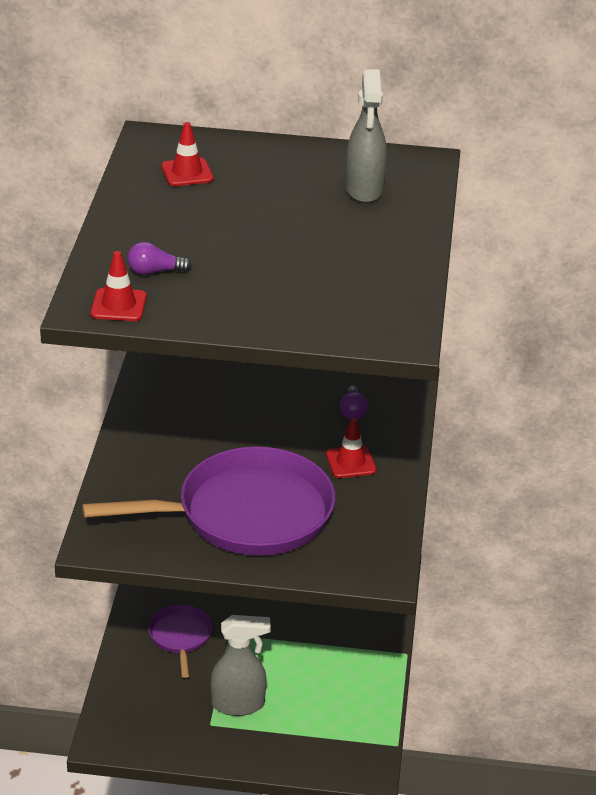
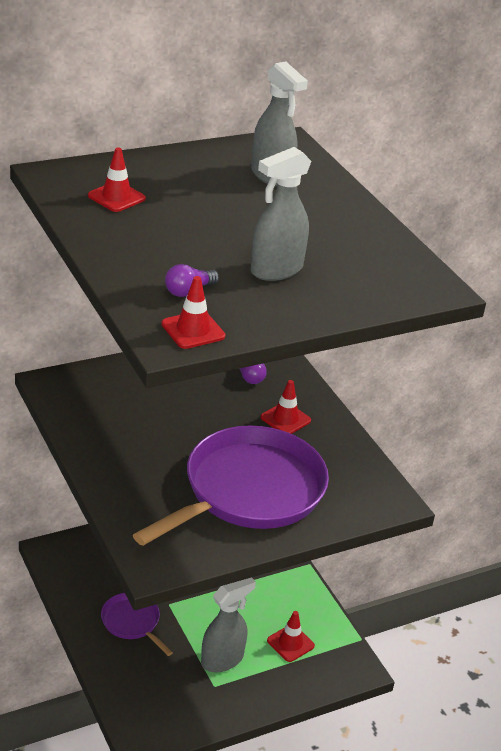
camera: 35 degrees left, 0 degrees up
none -> grey spray bottle [251,147,312,281]
none -> red traffic cone [267,611,315,662]

